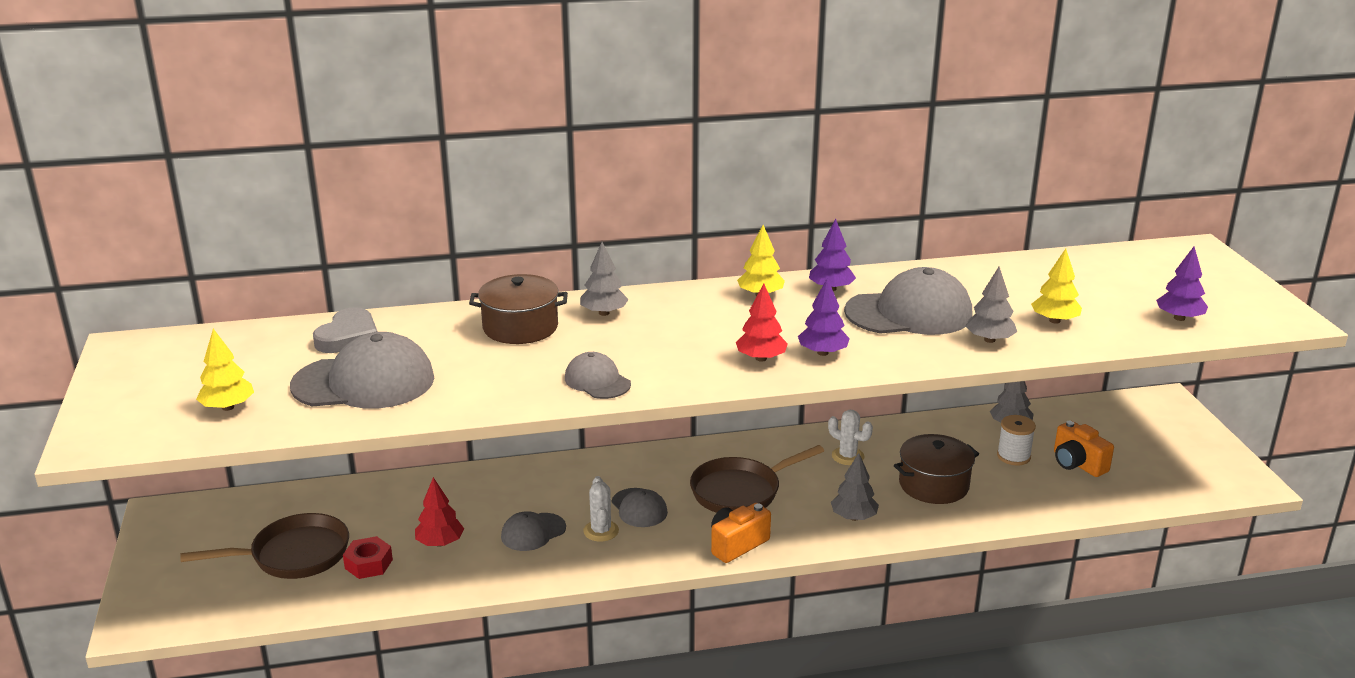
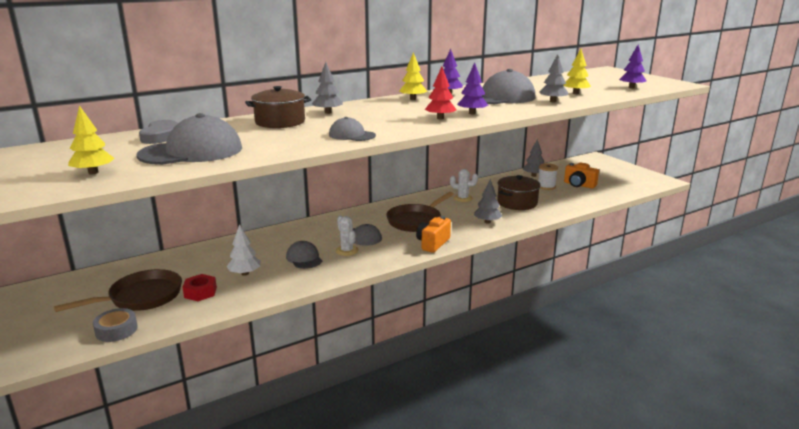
camera: 20 degrees left, 5 degrees down
red tree [415,477,464,547] -> white tree [226,224,261,276]
grey cap [501,511,566,551] -> grey cap turned 120 degrees clockwise [286,241,322,269]
none -> grey tape [93,308,138,342]

